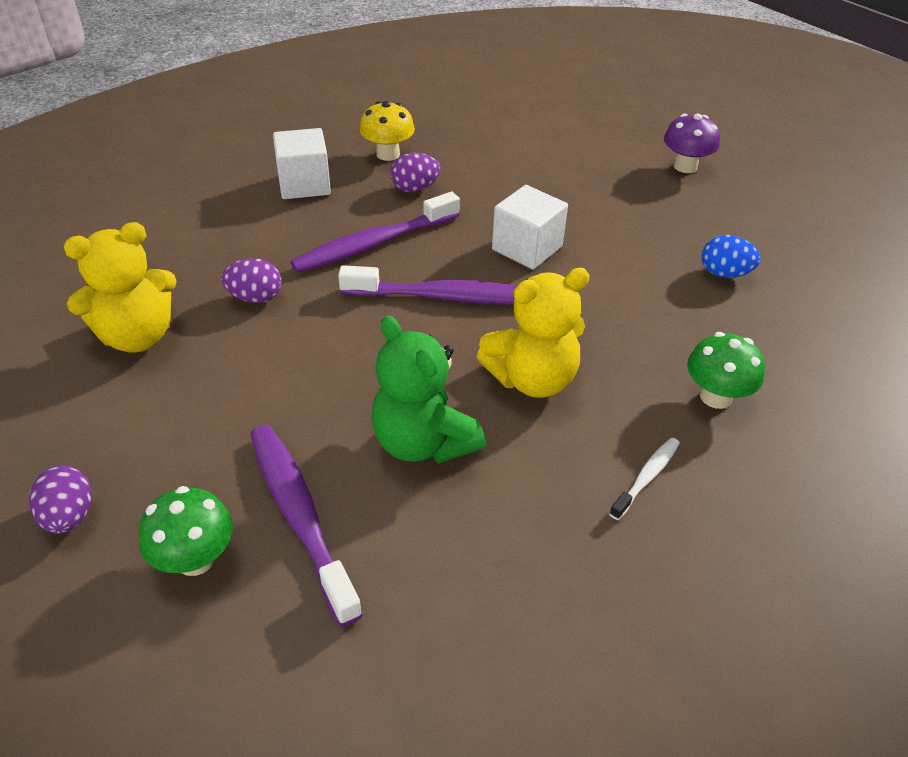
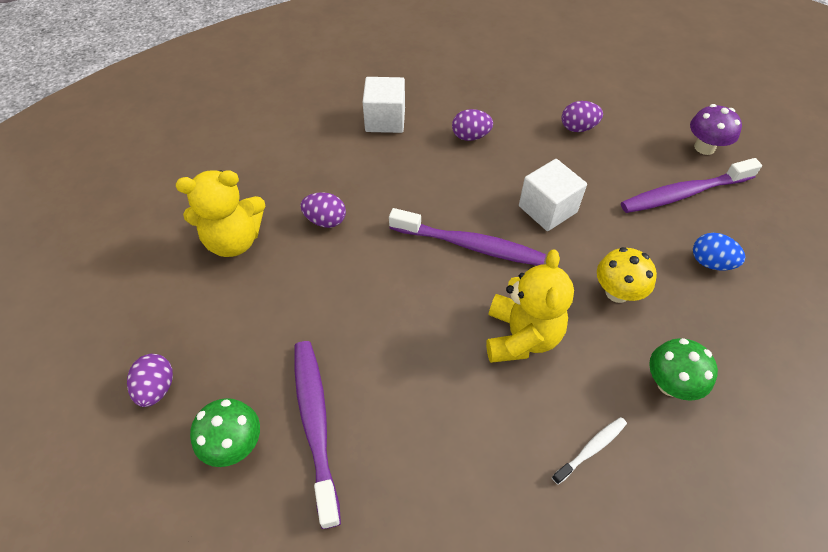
camera: 15 degrees right, 10 degrees up
purple toothbrush [290,192,460,273] -> purple toothbrush moved to [621,158,762,213]
yellow mushroom [360,101,415,161] -> yellow mushroom moved to [597,247,657,303]
green teddy bear [371,316,485,463] -> none
yellow teddy bear [477,268,590,398] -> yellow teddy bear turned 75 degrees counterclockwise [486,250,574,363]
none -> purple egg [562,101,603,132]

